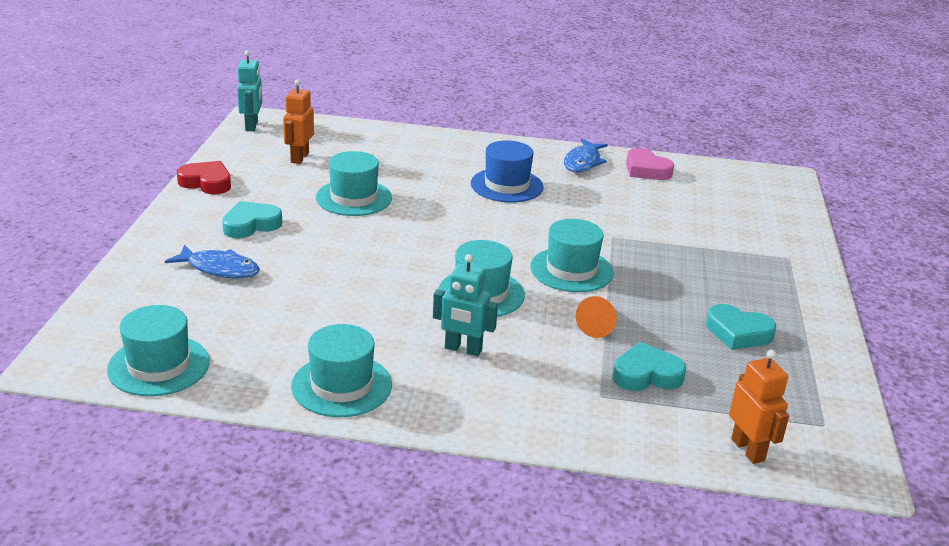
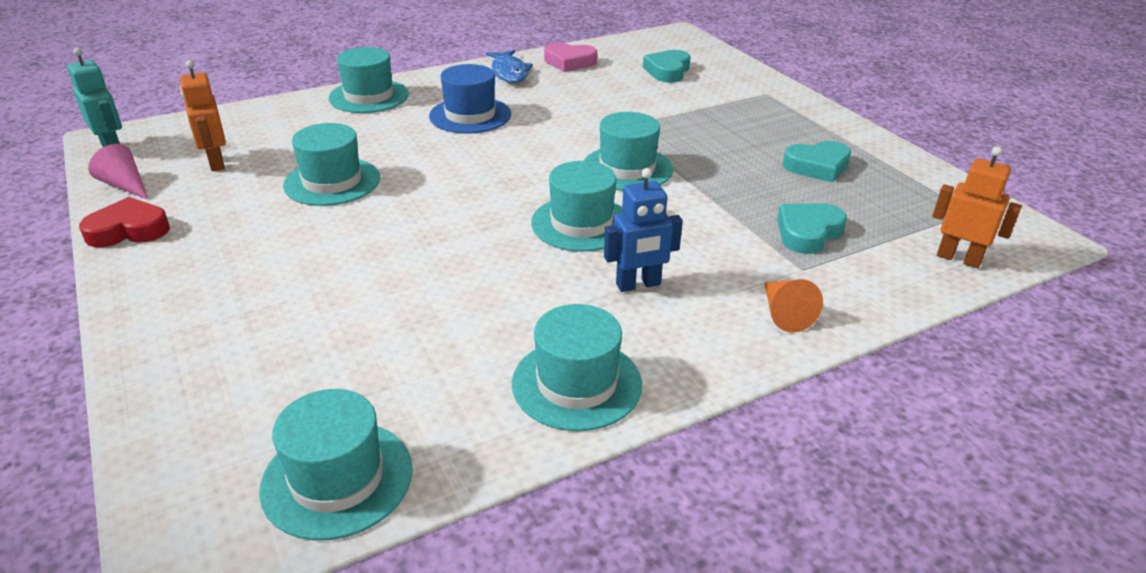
camera: 35 degrees left, 5 degrees up
blue fish [165,245,260,279] -> none
turquoise heart [222,201,282,238] -> turquoise heart moved to [643,50,691,83]
turquoise robot [433,254,498,356] -> blue robot [604,168,683,292]
orange cone [576,296,617,338] -> orange cone moved to [765,279,823,332]
none -> pink cone [88,144,149,200]
none -> turquoise hat [329,47,409,113]

